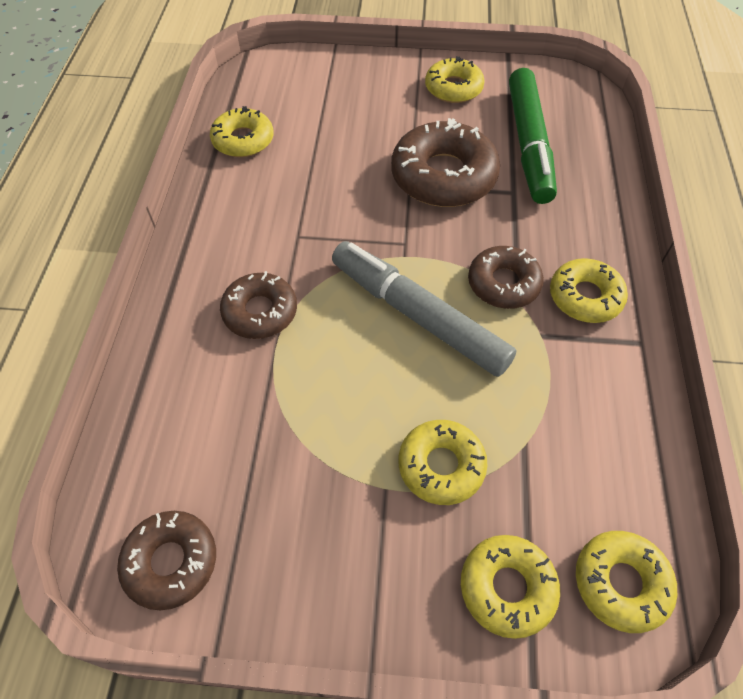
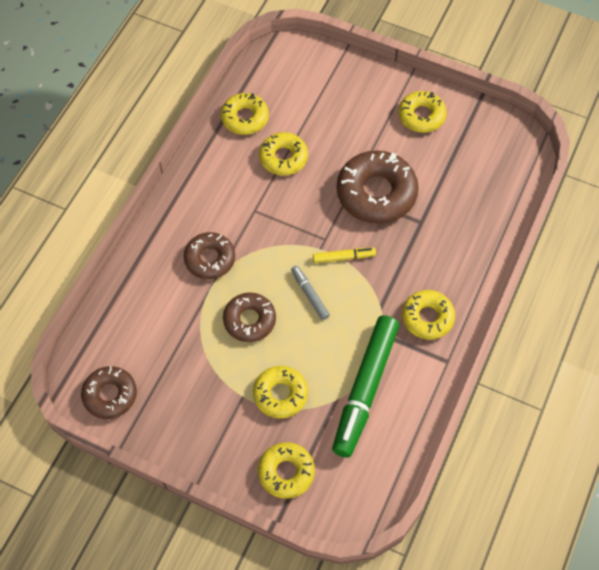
camera: 20 degrees right, 5 degrees up
grey marker [332,241,517,377] -> grey marker [291,265,330,320], size x0.44
brown donut [468,246,544,309] -> brown donut moved to [223,292,276,342]
green marker [509,68,557,204] -> green marker moved to [332,315,399,458]
yellow donut [576,531,677,633] -> yellow donut moved to [259,132,308,175]
none -> yellow marker [313,248,376,263]

